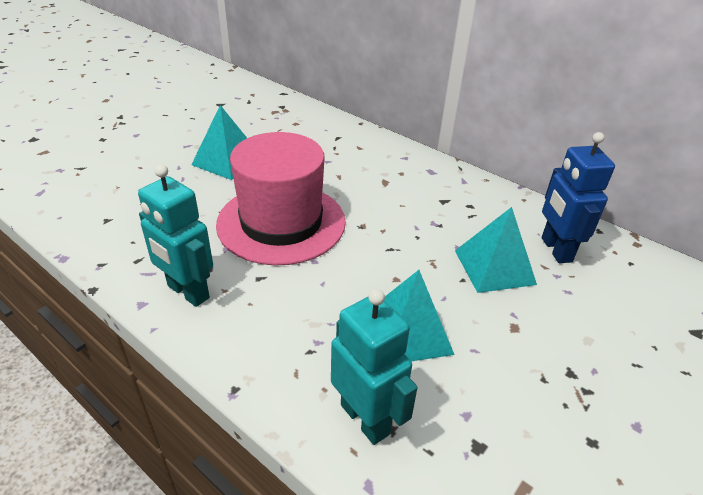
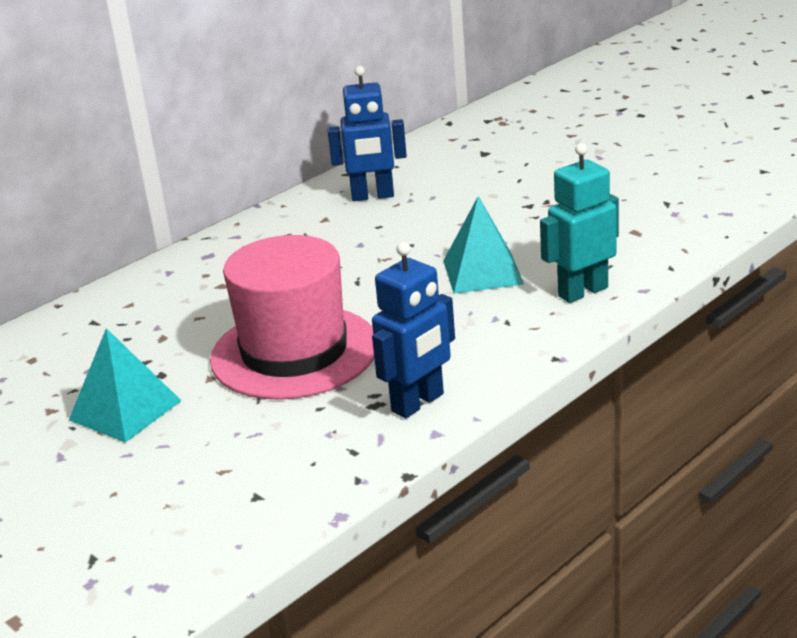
camera: 80 degrees left, 10 degrees down
turquoise robot [138,165,213,307] -> blue robot [372,242,455,418]
turquoise pyramid [455,207,537,293] -> none

